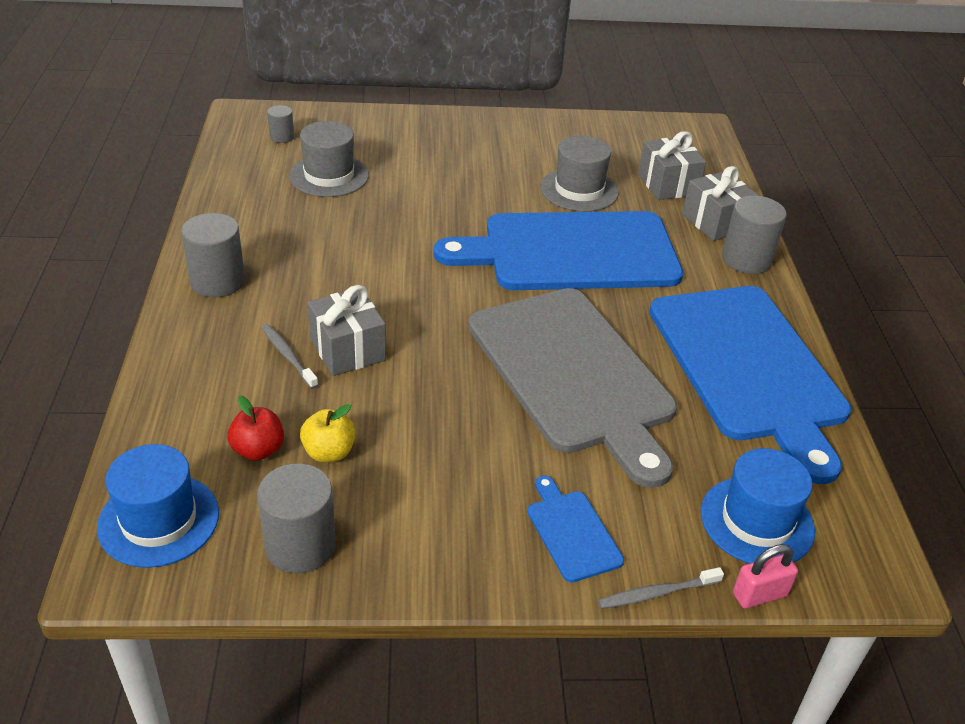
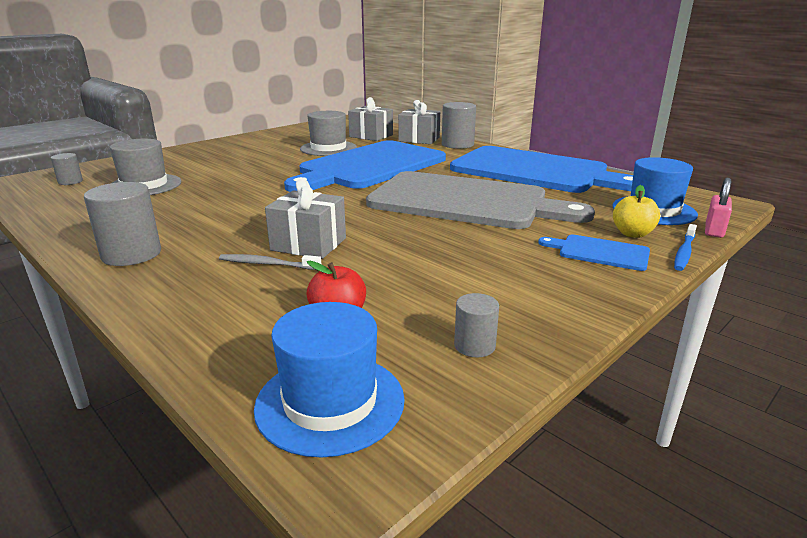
camera: 40 degrees left, 15 degrees down
grey cylinder [257,464,336,573] -> grey cylinder [454,293,499,357], size x0.55
yellow apple [300,404,356,462] -> yellow apple moved to [613,185,660,238]
grey toothbrush [598,567,724,609] -> blue toothbrush [674,224,697,271]

